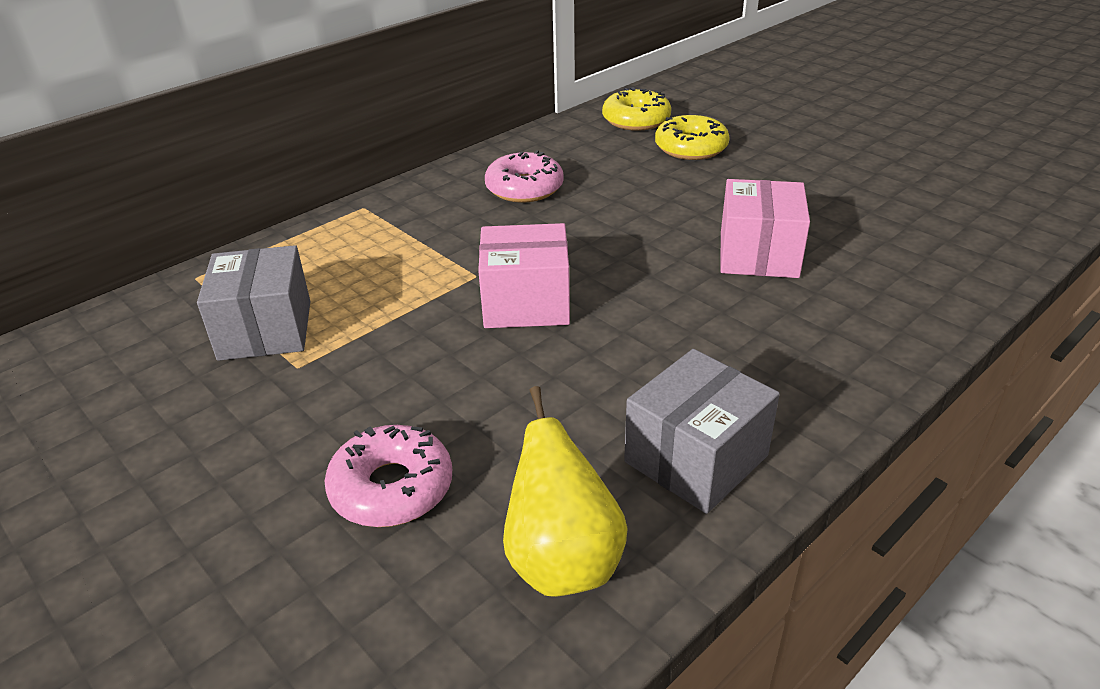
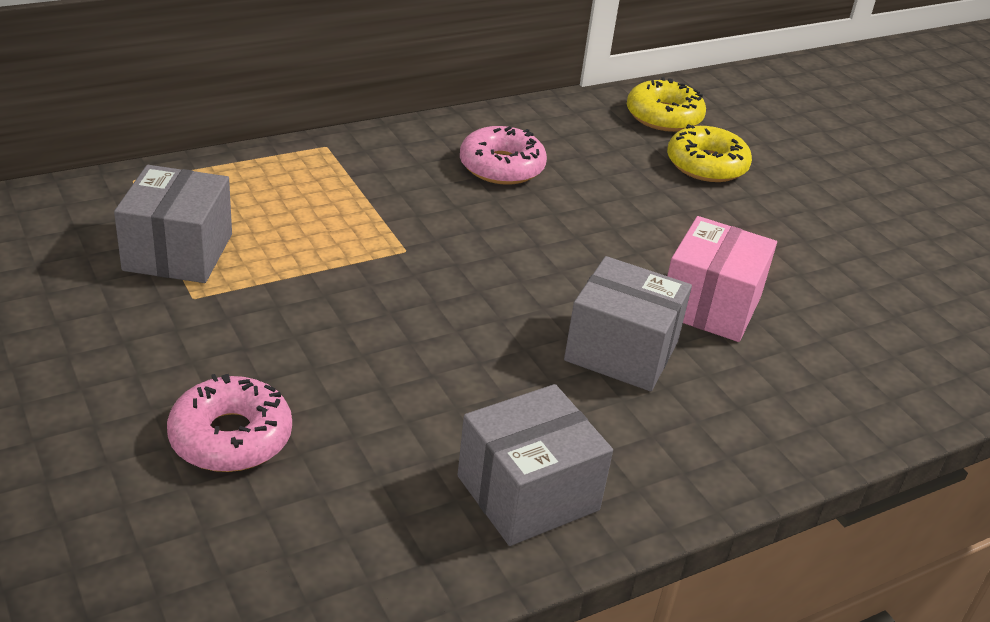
camera: 10 degrees right, 0 degrees up
pink box [478,223,570,328] -> none
yellow pear [503,386,628,597] -> none
none -> grey box [564,256,692,391]

